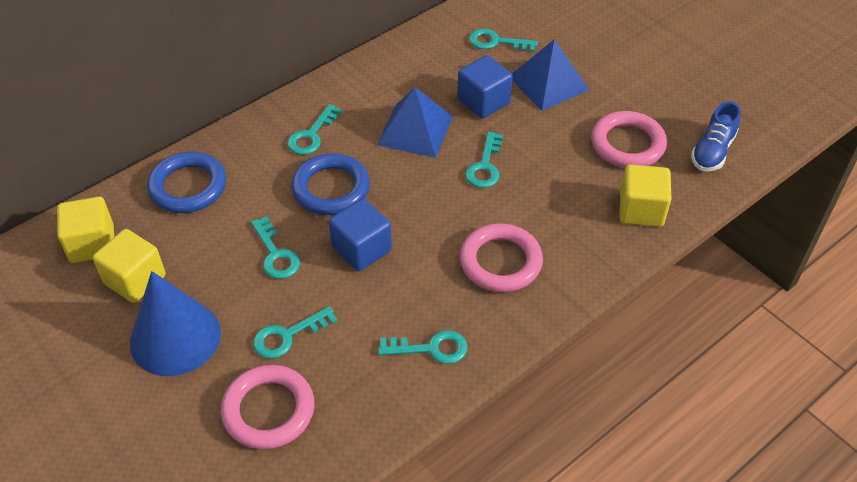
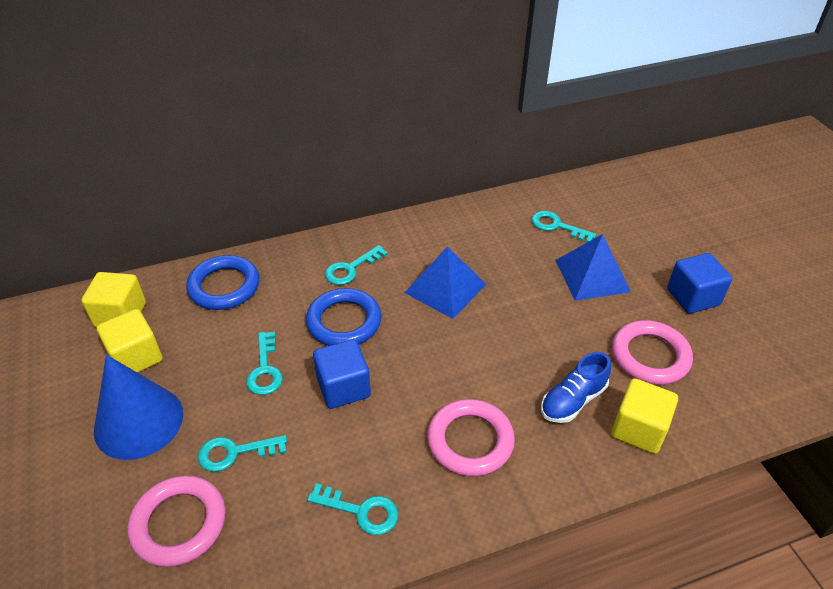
camera: 20 degrees right, 5 degrees down
blue cube [457,55,513,118] -> blue cube moved to [667,253,732,314]
turquoise key [465,132,503,188] -> none
blue shoe [691,101,741,171] -> blue shoe moved to [541,352,611,423]

